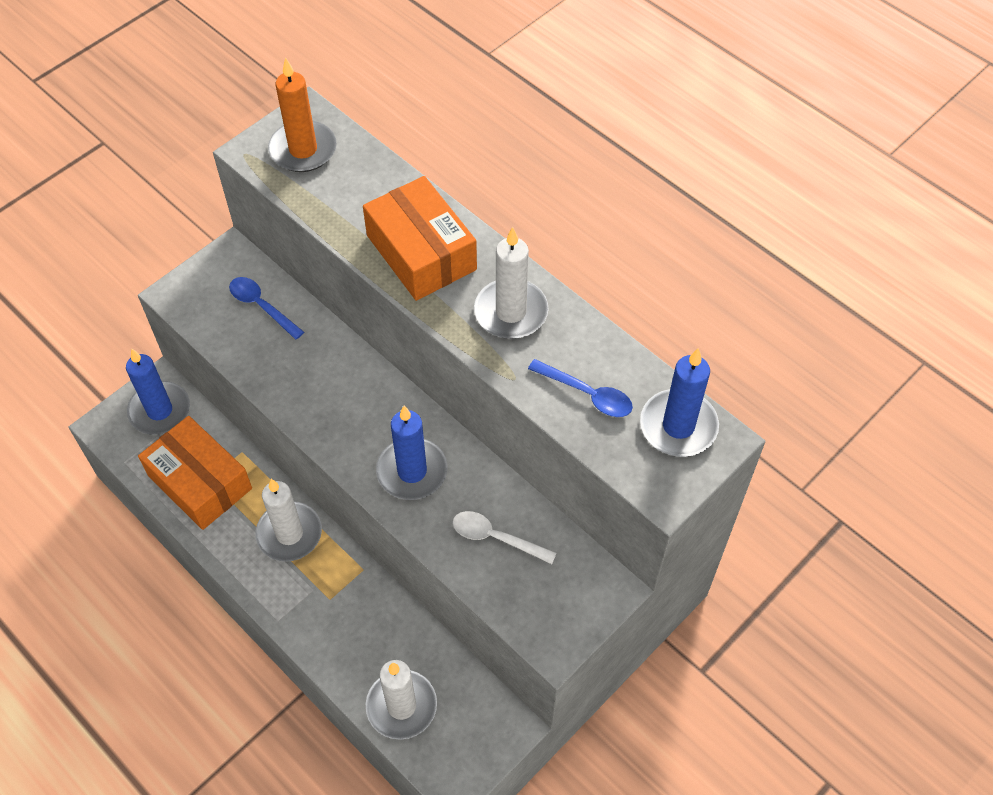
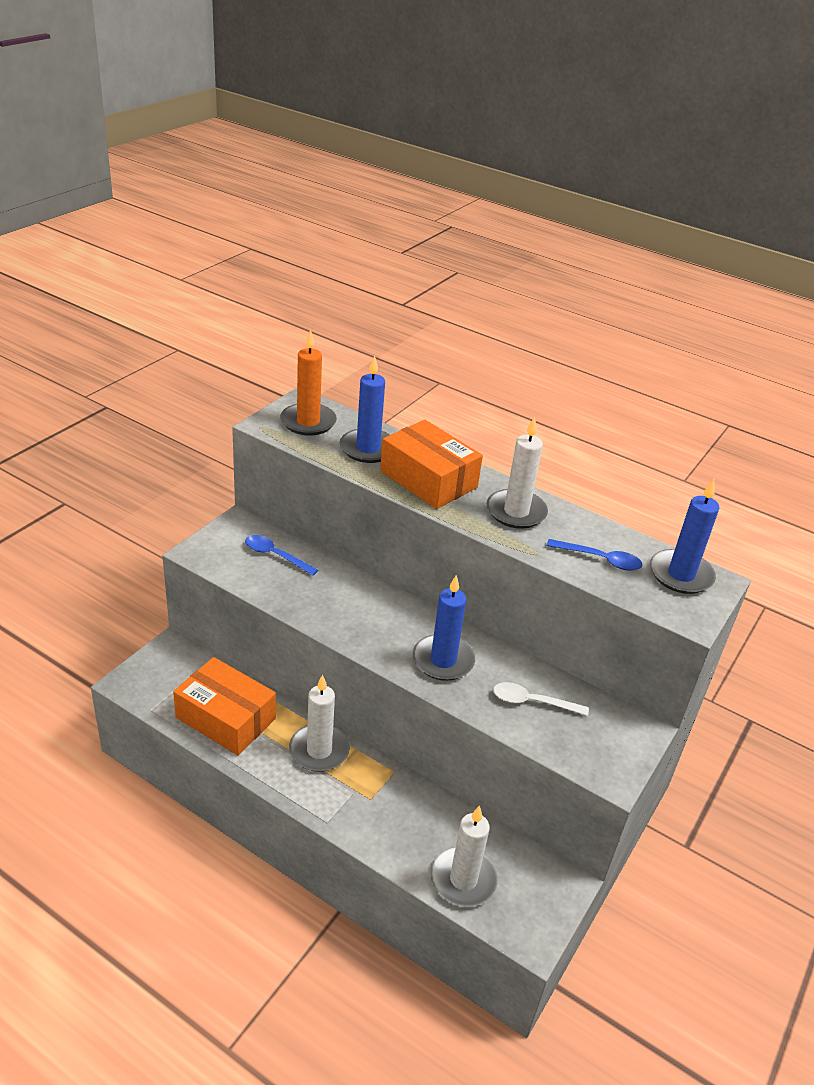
camera: 15 degrees left, 20 degrees down
blue candle [126,349,190,435] -> blue candle moved to [339,355,390,463]

